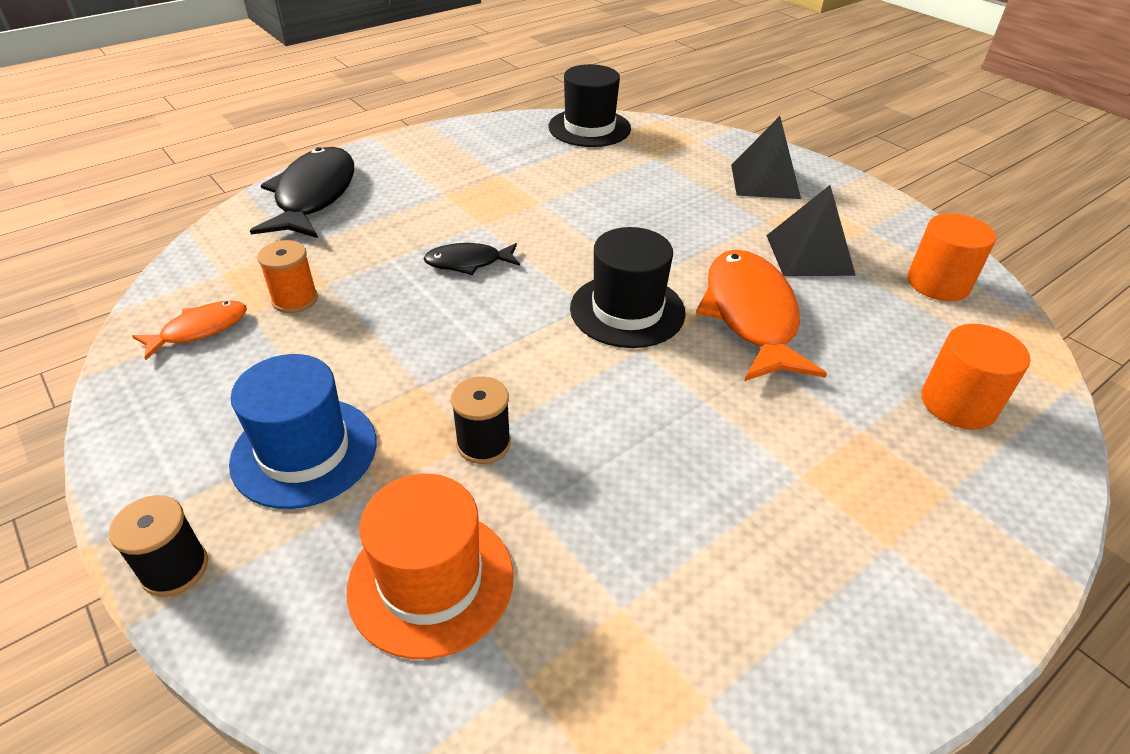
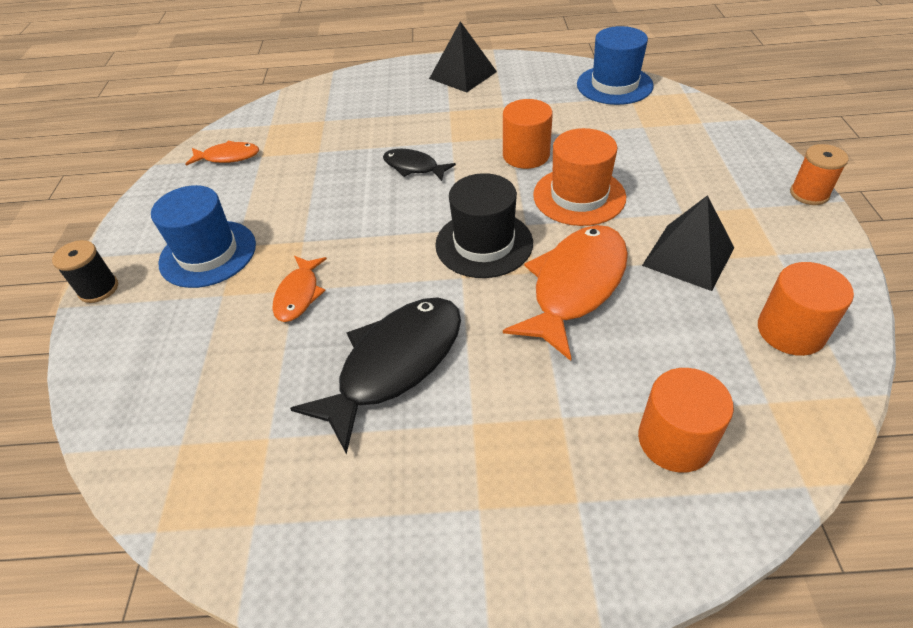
camera: 40 degrees right, 5 degrees up
black fish [250,147,354,238] -> black fish moved to [290,297,461,455]
orange spool [257,240,318,313] -> orange spool moved to [790,144,849,205]
orange hat [347,474,514,659] -> orange hat moved to [533,128,626,226]
black spool [451,376,511,464] -> orange fish [272,256,327,322]
black hat [548,64,631,147] -> blue hat [577,26,654,105]
black pyramid [731,116,801,199] -> black pyramid moved to [429,21,497,93]
none -> orange cylinder [503,99,553,169]

